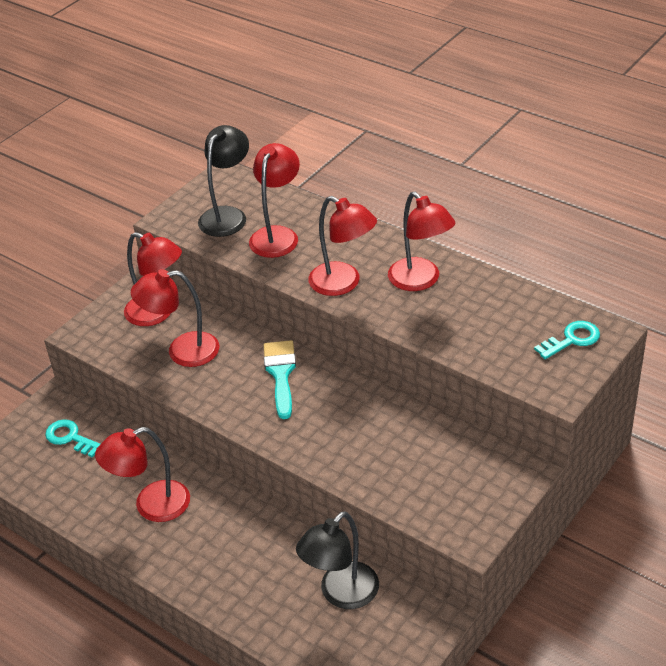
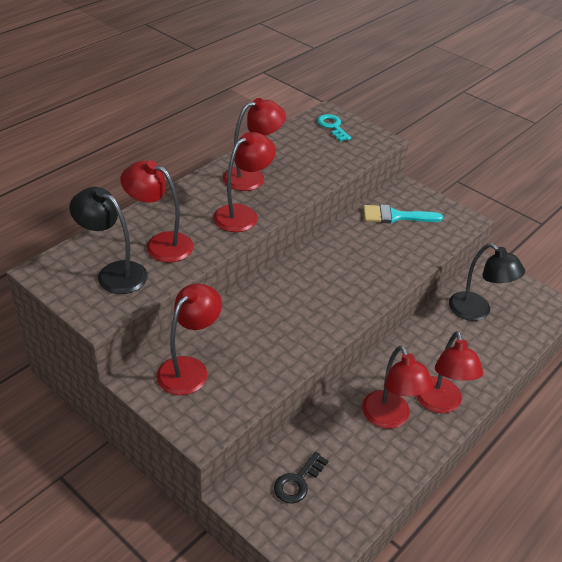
camera: 90 degrees left, 0 degrees up
turquoise key [45,419,100,458] -> black key [274,452,328,504]
red lamp [131,269,219,367] -> red lamp moved to [416,331,483,413]
turquoise brush [263,340,296,419] -> turquoise brush moved to [363,204,443,223]

